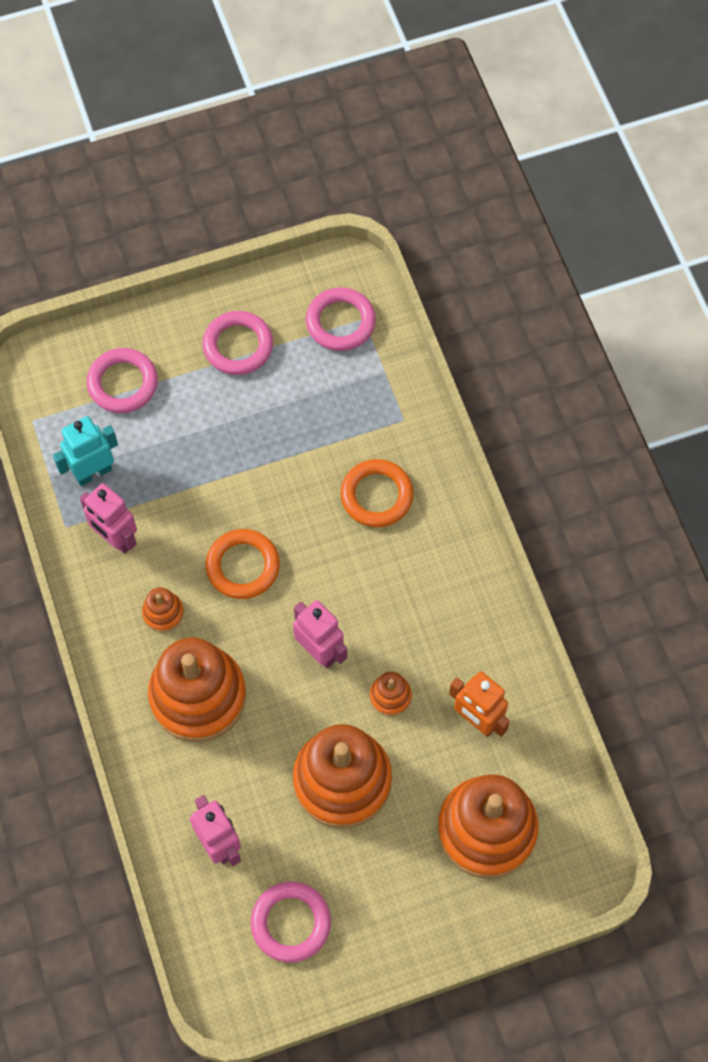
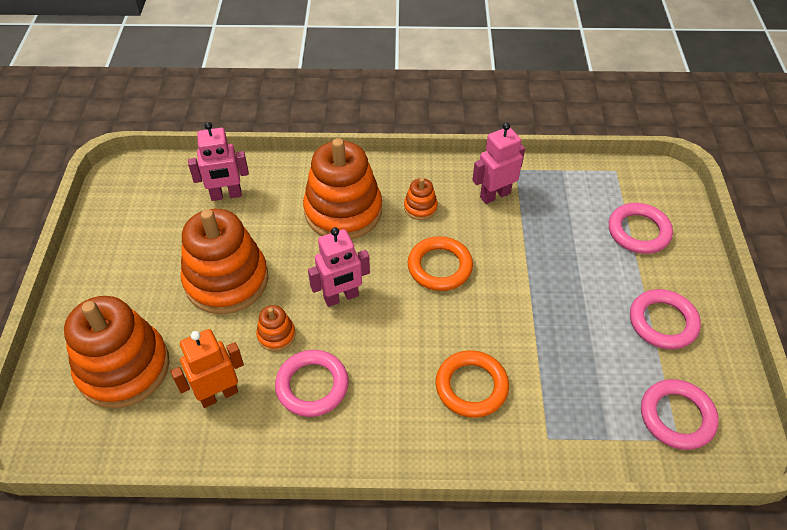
camera: 110 degrees right, 15 degrees down
turquoise robot [53,416,118,486] -> none
pink ring [251,882,331,962] -> pink ring moved to [275,350,348,417]

